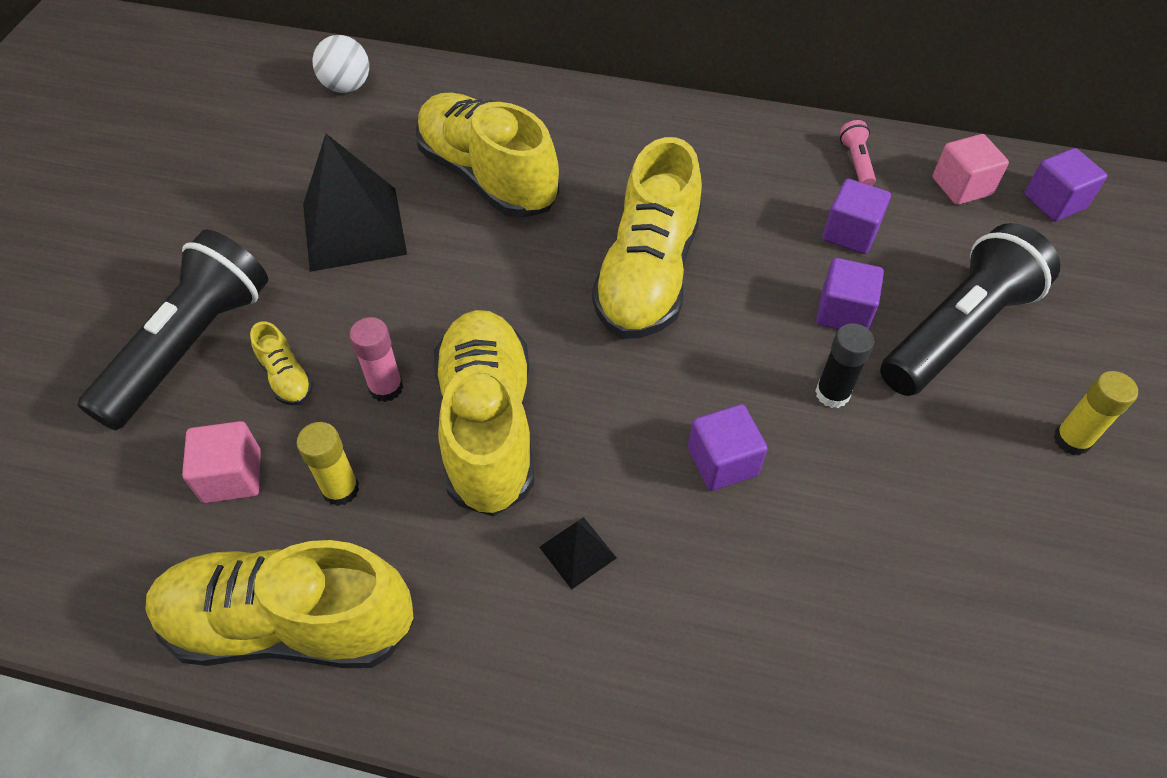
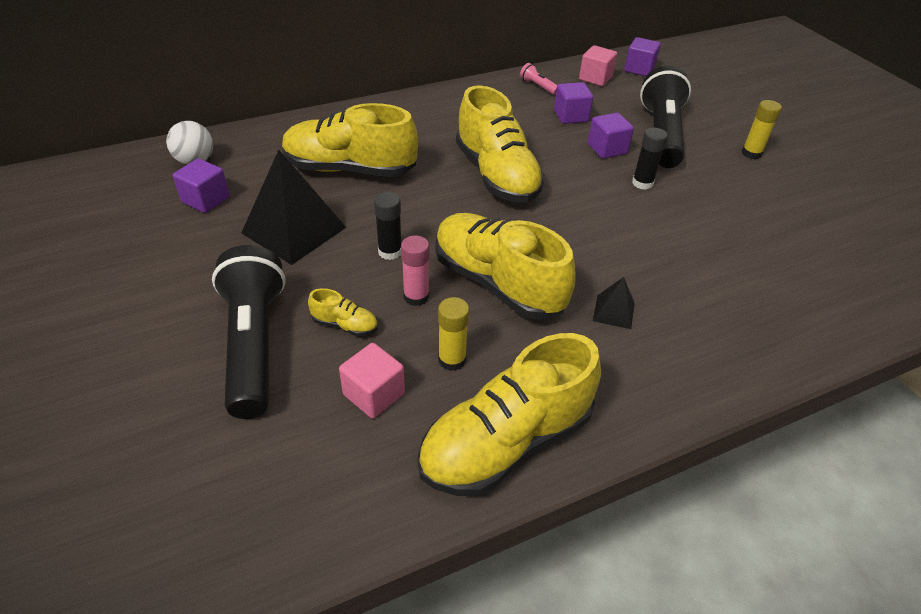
camera: 40 degrees left, 10 degrees down
purple cube [688,404,768,491] -> purple cube moved to [173,158,230,213]
none -> black glue stick [374,192,401,260]

